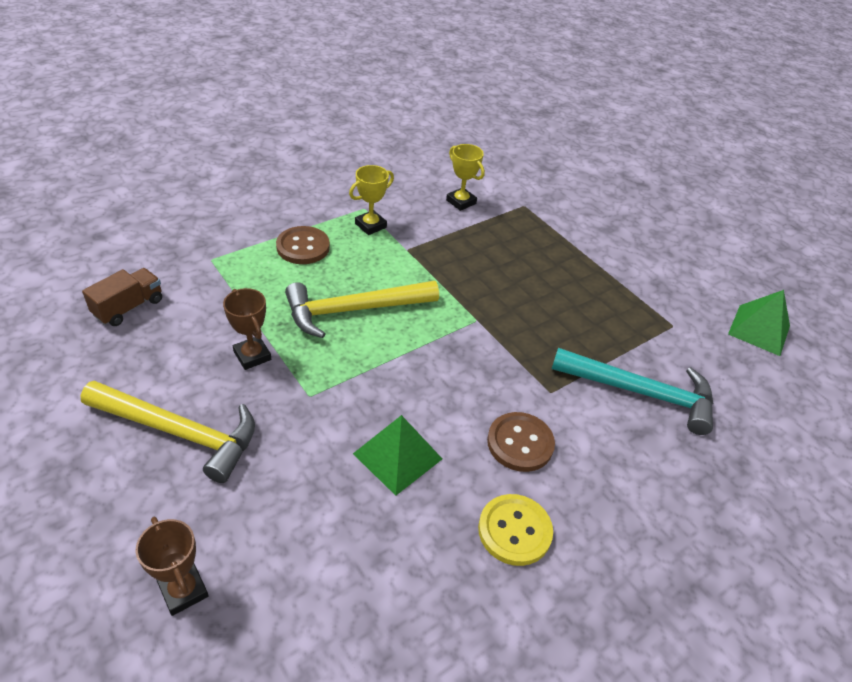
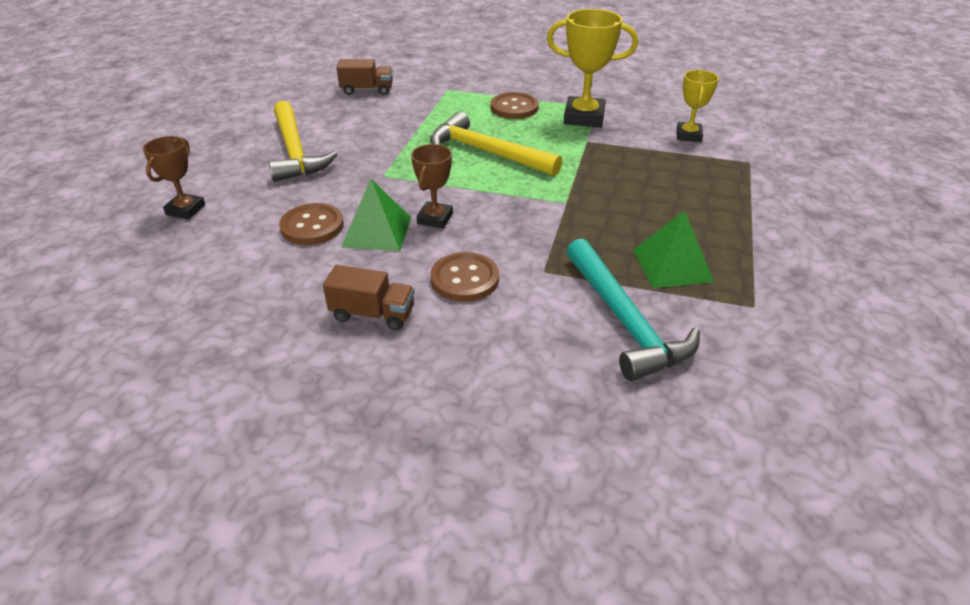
camera: 55 degrees right, 5 degrees down
brown trophy [223,288,271,370] -> brown trophy moved to [411,144,453,229]
yellow trophy [349,165,394,235] -> yellow trophy [547,9,638,127], size x1.66
yellow button [478,494,553,566] -> brown truck [323,265,415,330]
green pyramid [728,290,790,356] -> green pyramid moved to [633,211,714,288]
none -> brown button [279,203,344,245]

